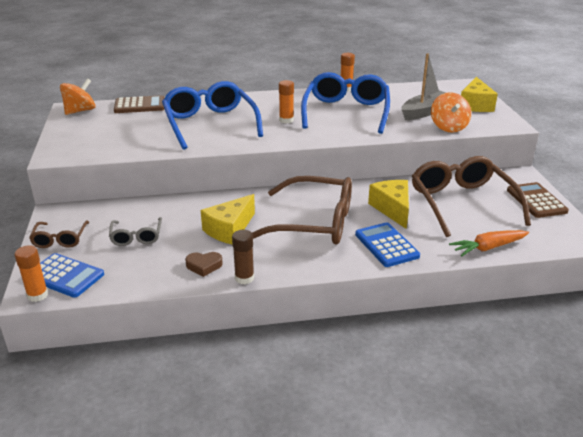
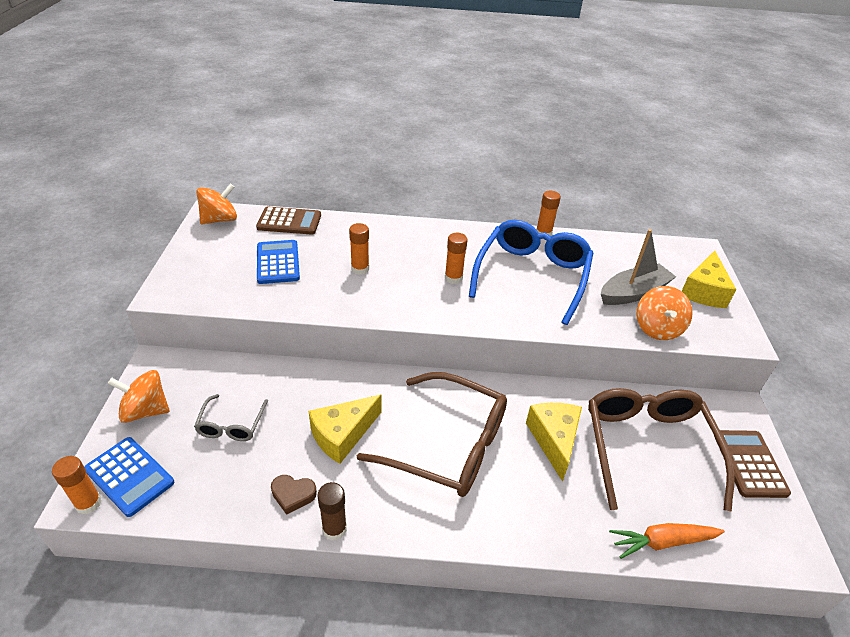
camera: 10 degrees right, 10 degrees up
brown glasses [29,221,90,248] -> orange spinning top [108,370,170,423]
blue glasses [162,81,263,150] -> orange glue stick [349,223,369,275]
blue calculator [355,222,420,267] -> blue calculator moved to [257,240,300,284]

